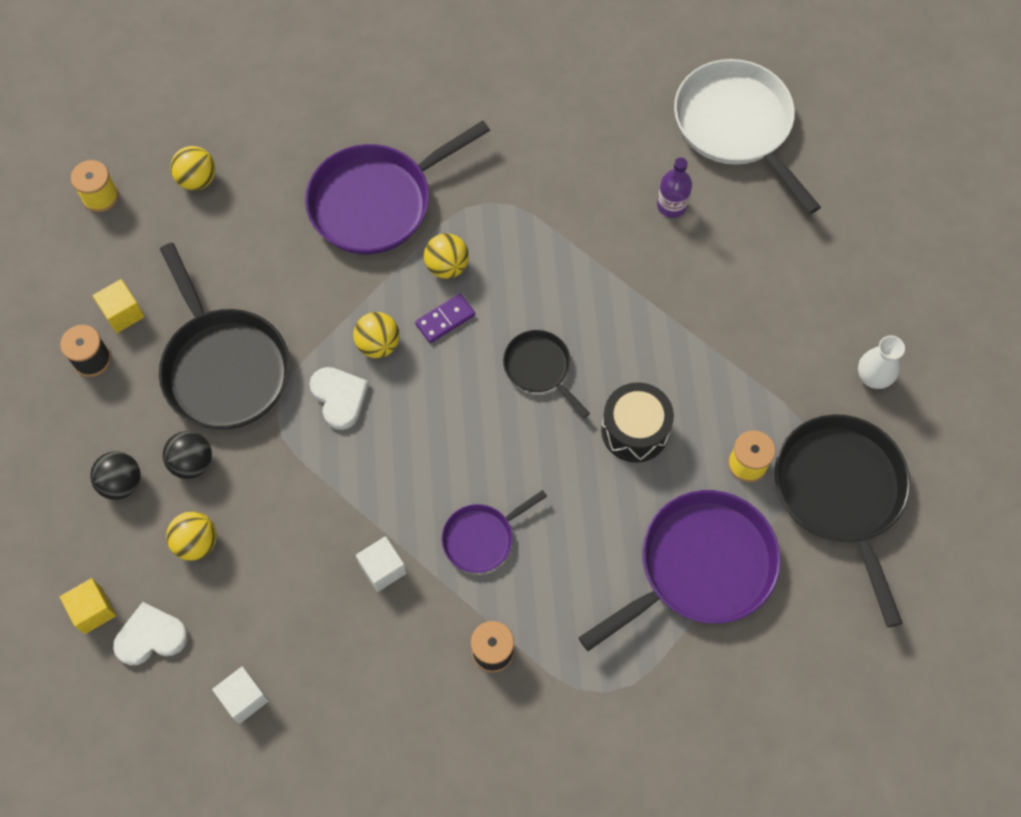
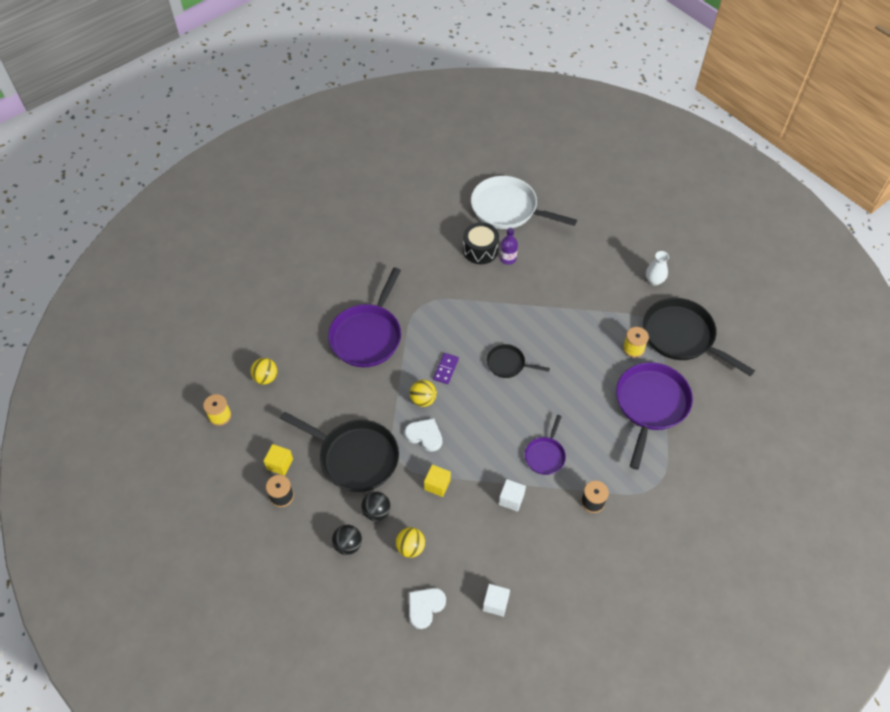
camera: 35 degrees left, 10 degrees down
yellow cube [60,578,117,634] -> yellow cube moved to [424,465,451,497]
yellow ball [424,233,469,279] -> none
black drum [601,382,674,463] -> black drum moved to [463,222,499,264]

